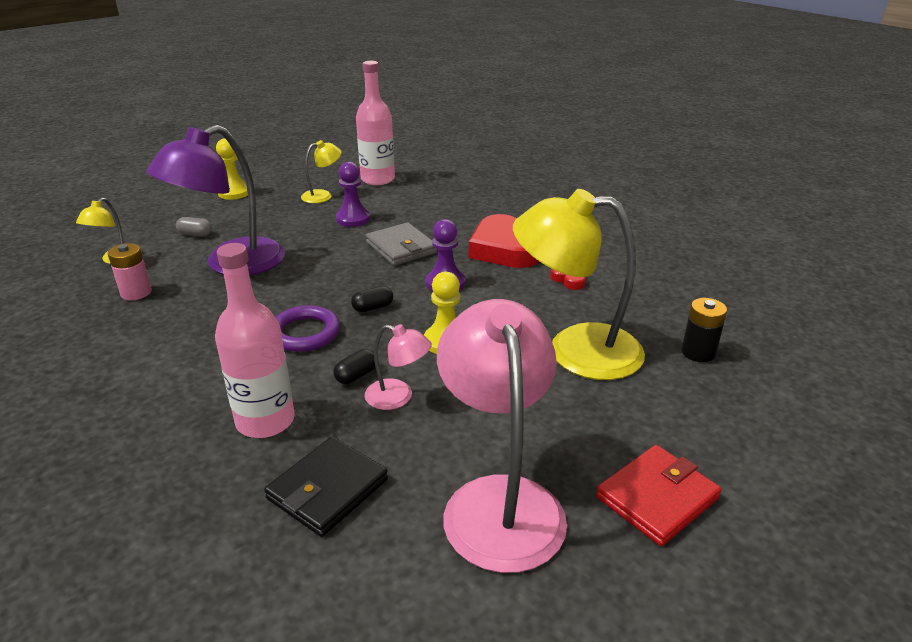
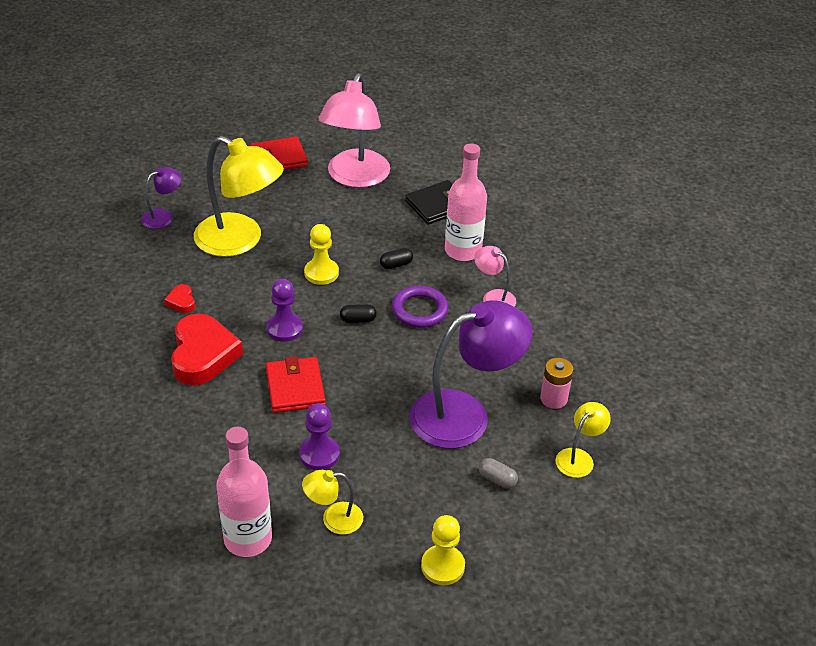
camera: 160 degrees left, 10 degrees up
grey wallet [365,222,437,266] -> red wallet [266,356,326,413]
pink lamp [365,324,432,410] -> pink lamp moved to [474,246,516,307]
black battery [681,298,727,362] -> purple lamp [141,167,182,229]

